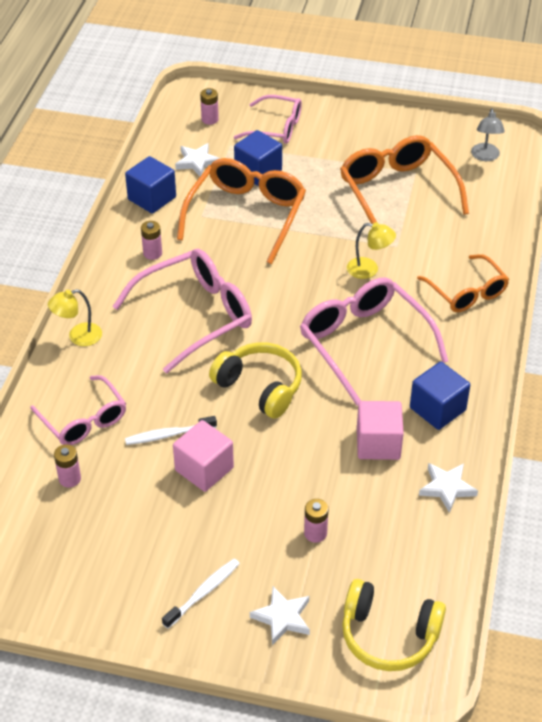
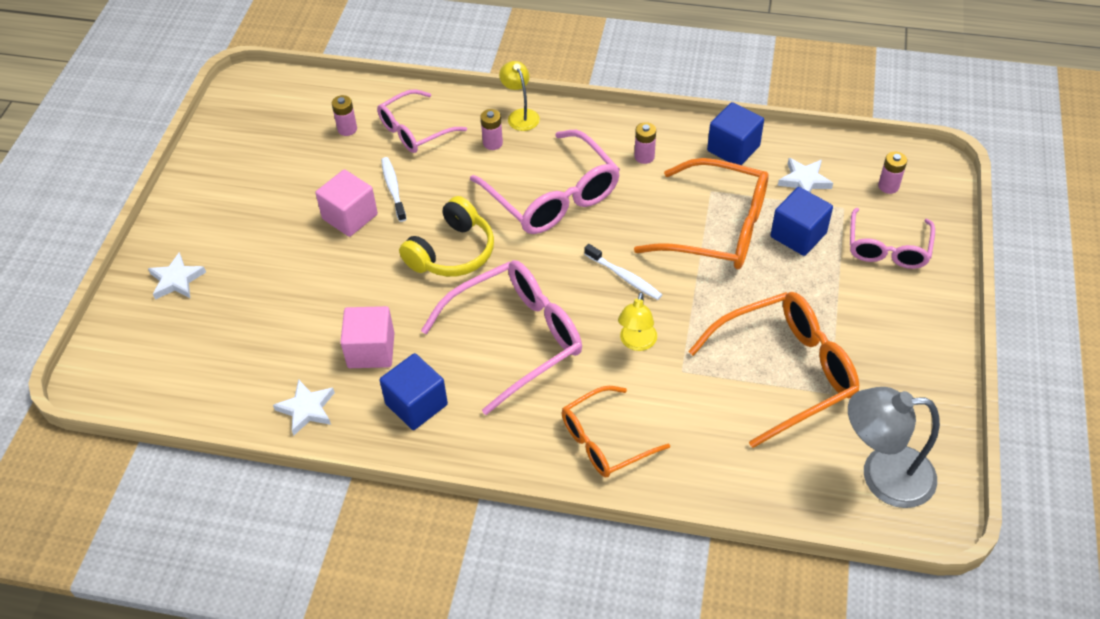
camera: 90 degrees right, 5 degrees up
white toothbrush [162,559,240,629] -> white toothbrush moved to [584,244,662,300]
pink battery [304,499,328,543] -> pink battery moved to [480,109,503,150]
yellow headphones [342,579,446,671] -> none
grey lamp [471,108,505,161] -> grey lamp [848,387,940,508], size x1.78

